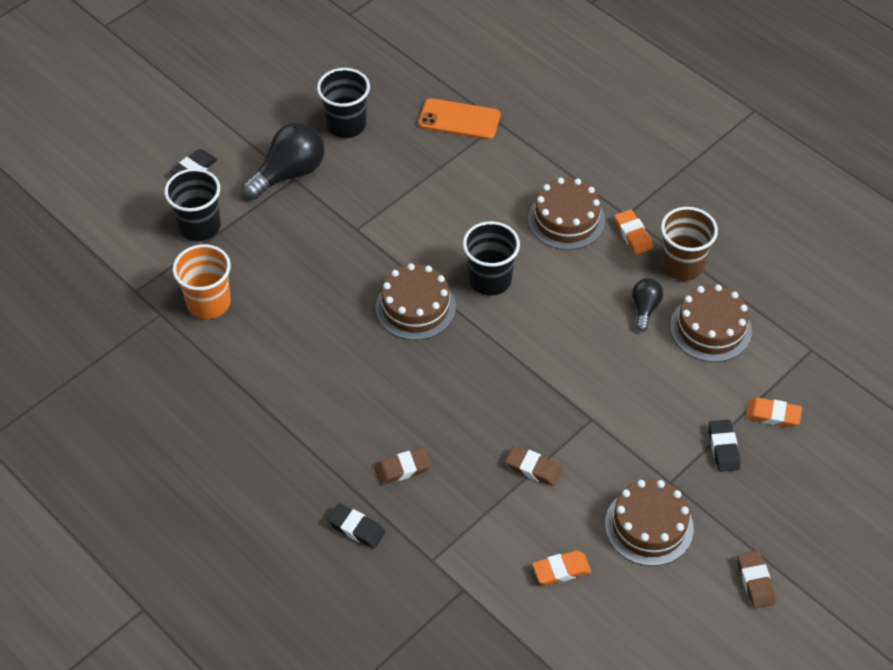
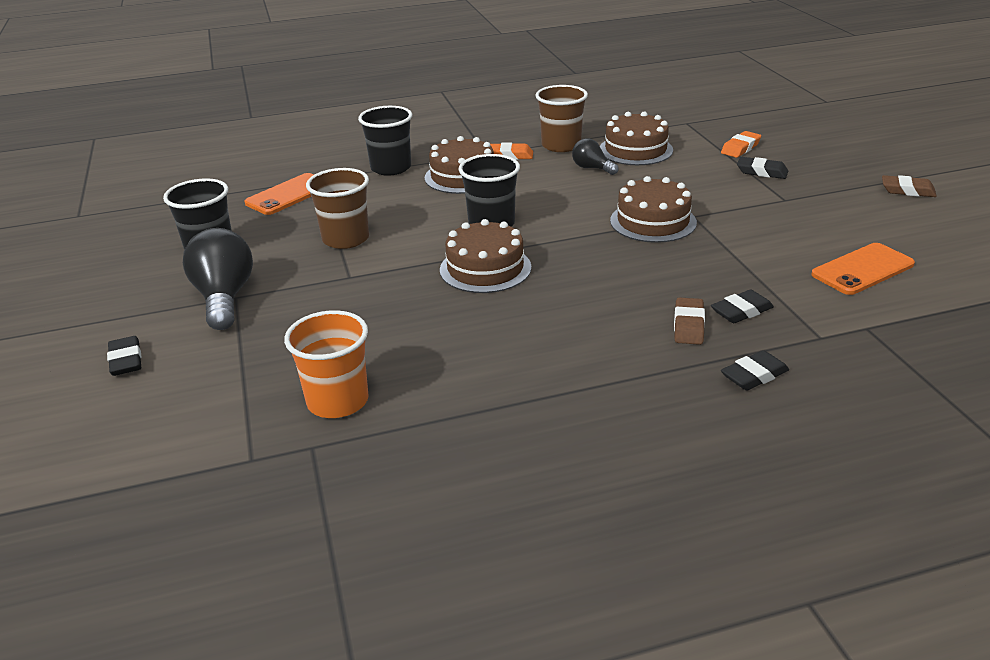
camera: 60 degrees left, 20 degrees down
black cup [164,168,221,241] -> black cup moved to [358,106,412,176]
brown eraser [505,445,562,486] -> none
orange eraser [532,551,591,585] -> orange phone [811,243,915,295]
brown cake [605,479,694,566] -> brown cake moved to [610,176,697,243]
none -> brown cup [306,168,369,249]
none -> black eraser [711,290,774,323]

